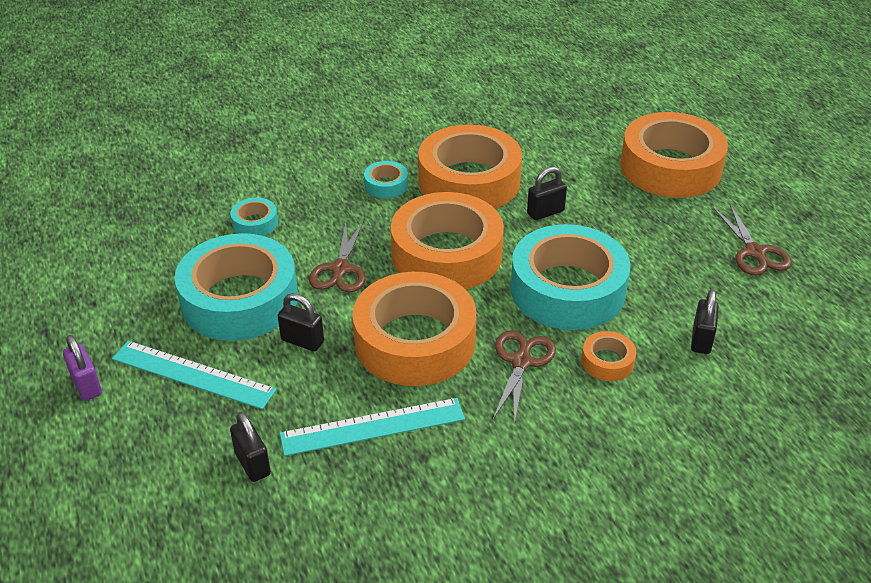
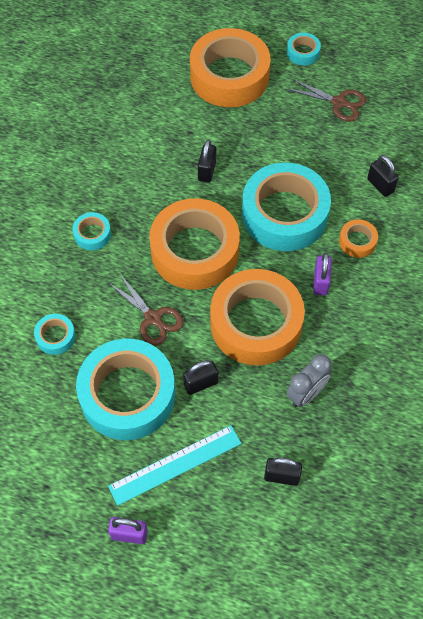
camera: 50 degrees left, 20 degrees up
turquoise ruler [280,398,465,456] -> grey clock [287,354,332,407]
orange tape [418,124,522,209] -> none
brown scissors [493,330,556,425] -> purple padlock [313,253,332,296]
none -> turquoise tape [287,33,321,65]

